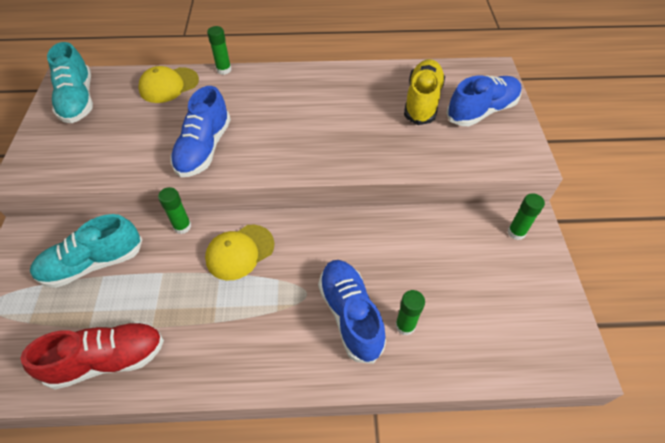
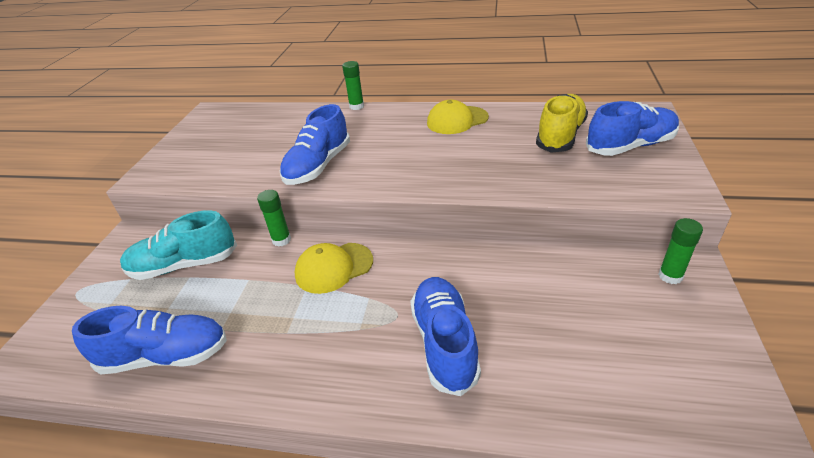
camera: 15 degrees right, 15 degrees down
red shoe [20,321,164,390] -> blue shoe [72,306,227,374]
turquoise shoe [47,42,93,123] -> none
yellow cap [138,66,199,103] -> yellow cap moved to [427,100,489,134]
green glue stick [395,290,425,336] -> none

